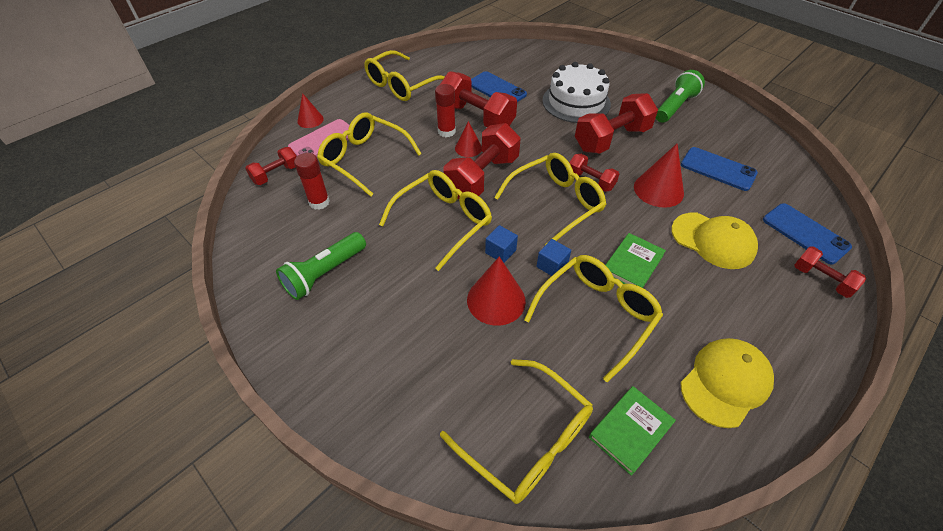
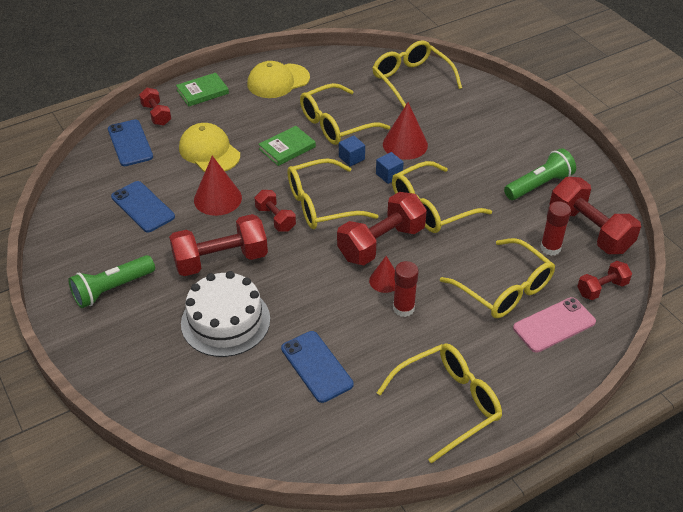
camera: 165 degrees left, 5 degrees down
red cone [297,93,324,128] -> none
red dumbbell [440,71,517,127] -> red dumbbell moved to [549,177,641,254]
green book [589,386,676,476] -> green book moved to [176,73,229,107]

